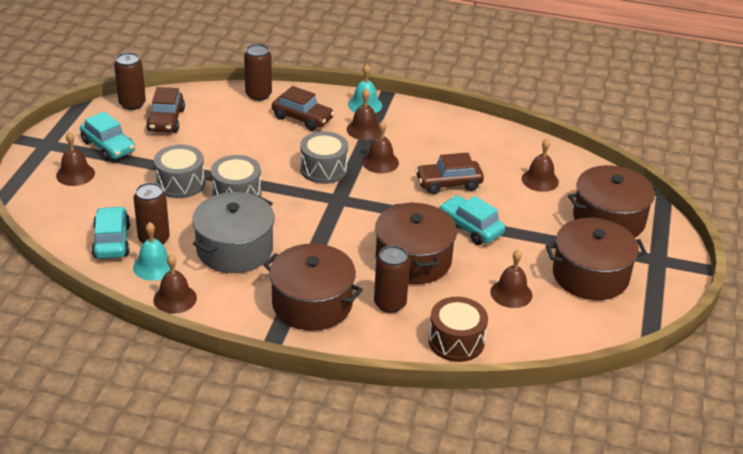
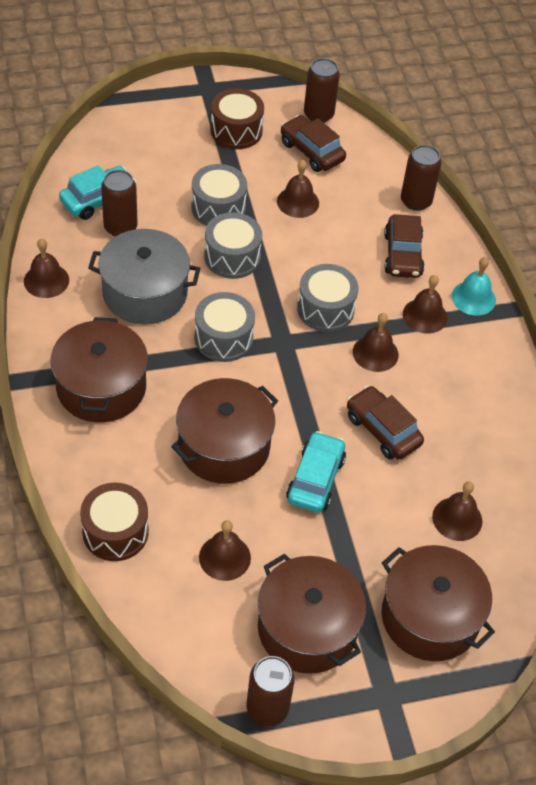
camera: 60 degrees right, 15 degrees up
brown bell [56,131,95,186] -> brown bell moved to [277,160,319,218]
turquoise car [80,112,135,161] -> brown drum [211,88,264,149]
turquoise bell [133,222,170,281] -> none
brown car [146,87,185,133] -> brown car turned 75 degrees clockwise [281,115,346,172]
brown can [374,245,410,313] -> brown can moved to [246,656,295,726]
none -> grey drum [195,292,255,362]

